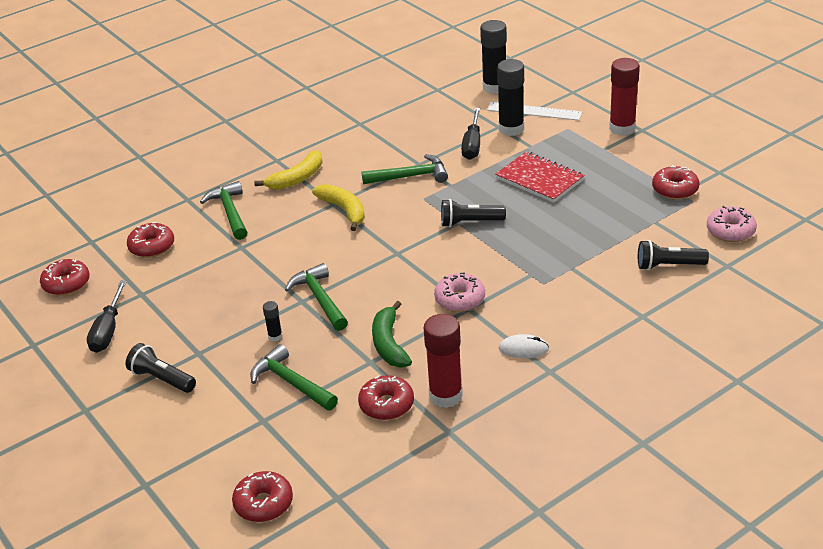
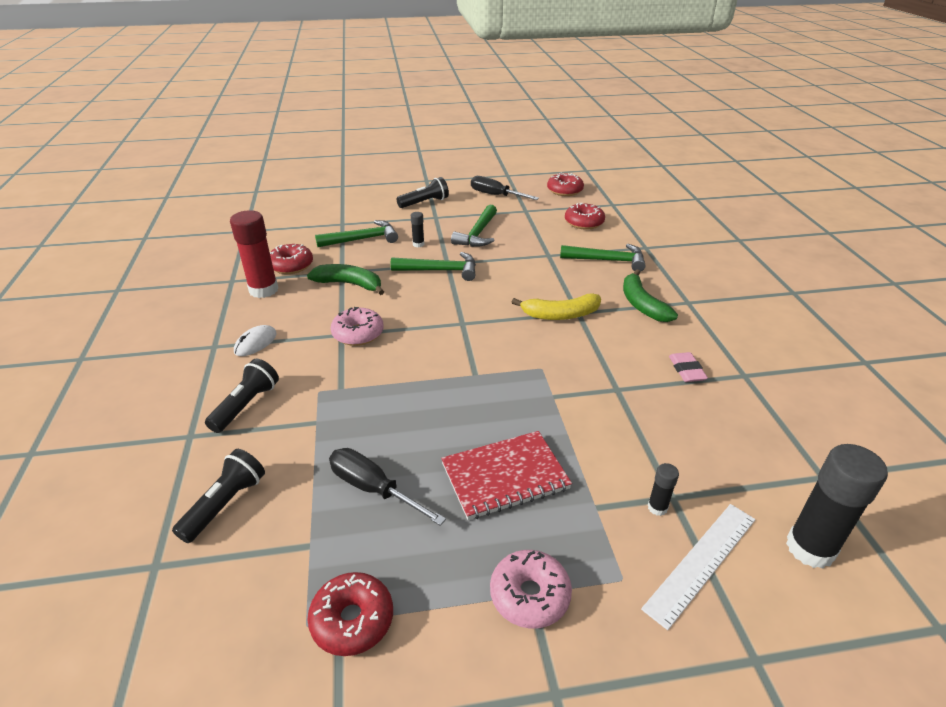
camera: 115 degrees right, 0 degrees up
red donut [232,471,293,522] -> none
yellow banana [254,150,323,190] -> green banana [623,269,678,322]
green hammer [362,154,448,184] -> green hammer moved to [451,205,497,247]
black flashlight [441,199,506,227] -> black flashlight moved to [205,359,279,433]
black screwdriver [461,108,480,160] -> black screwdriver moved to [329,448,446,526]
black glue stick [497,59,524,136] -> black glue stick [648,463,679,516], size x0.46
red glue stick [609,58,640,136] -> none
pink donut [707,206,757,242] -> pink donut moved to [490,550,572,629]
none -> pink eraser [669,352,708,382]

